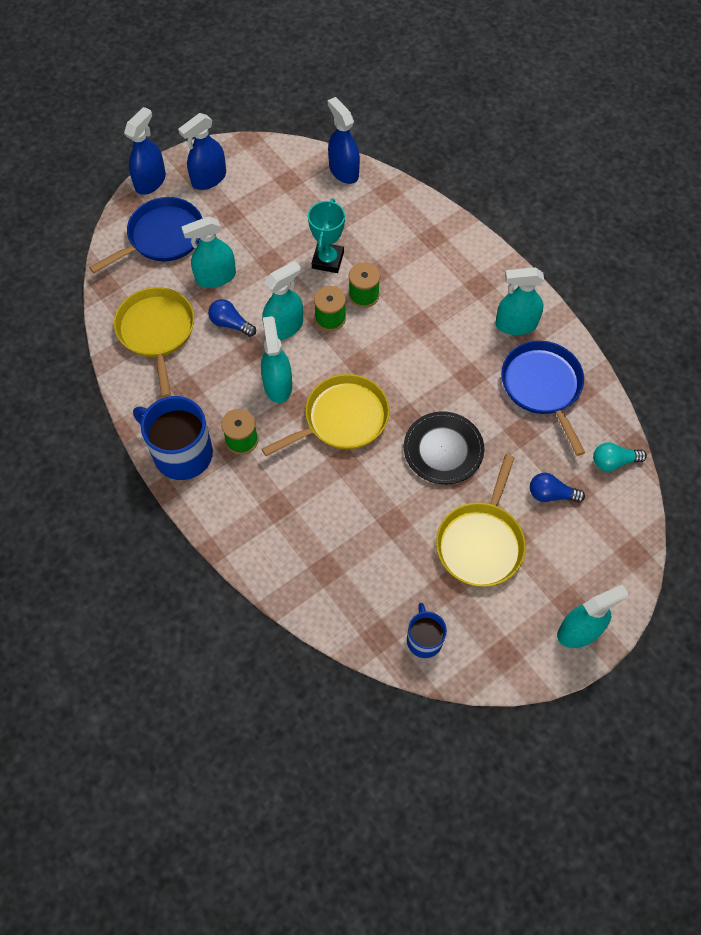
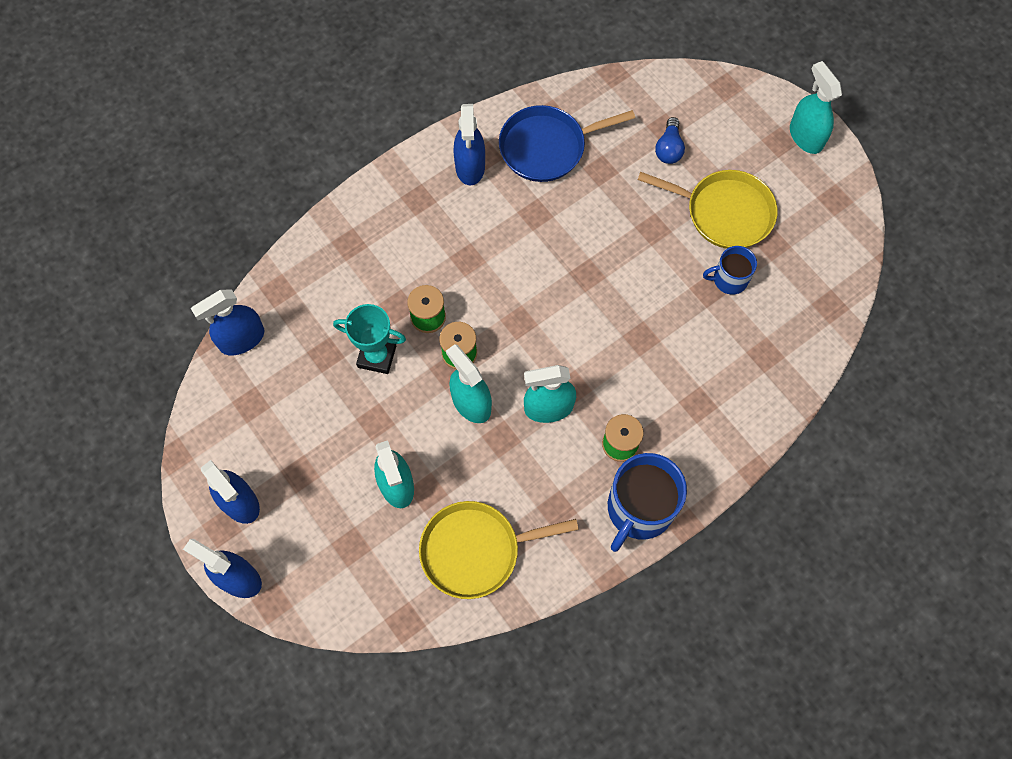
camera: 90 degrees left, 5 degrees up
blue pan [89,197,203,273] -> none
blue light bulb [208,299,256,337] -> none
yellow pan [262,374,389,456] -> none
black plate [404,412,484,484] -> none
blue mug [407,603,447,658] -> blue mug moved to [703,246,757,295]
turquoise spray bottle [495,267,544,335] -> blue spray bottle [453,104,485,185]
turquoise light bulb [593,442,647,471] -> none

